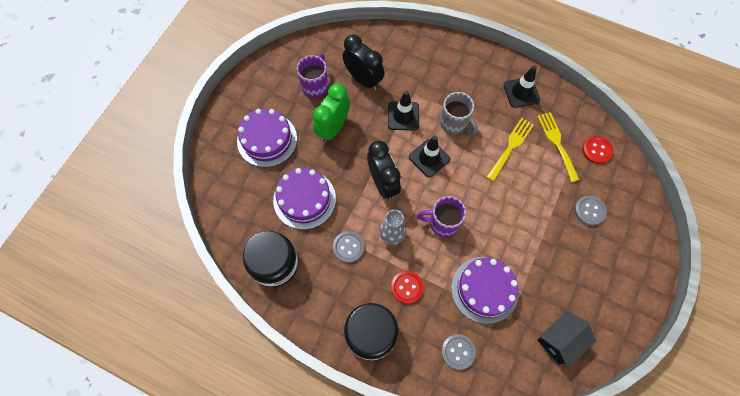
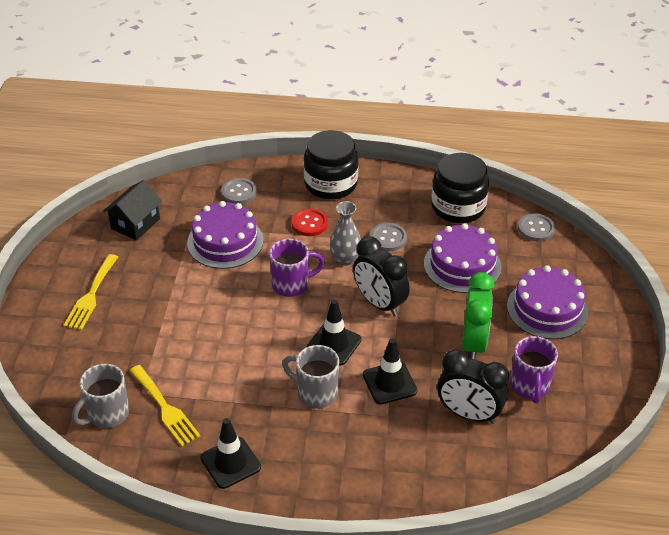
camera: 160 degrees right, 25 degrees down
yellow fork [486,118,534,181] -> yellow fork moved to [63,254,118,330]
grey button [575,195,607,226] -> grey button moved to [518,213,555,241]
red button [582,136,614,164] -> grey mug [72,364,129,428]

